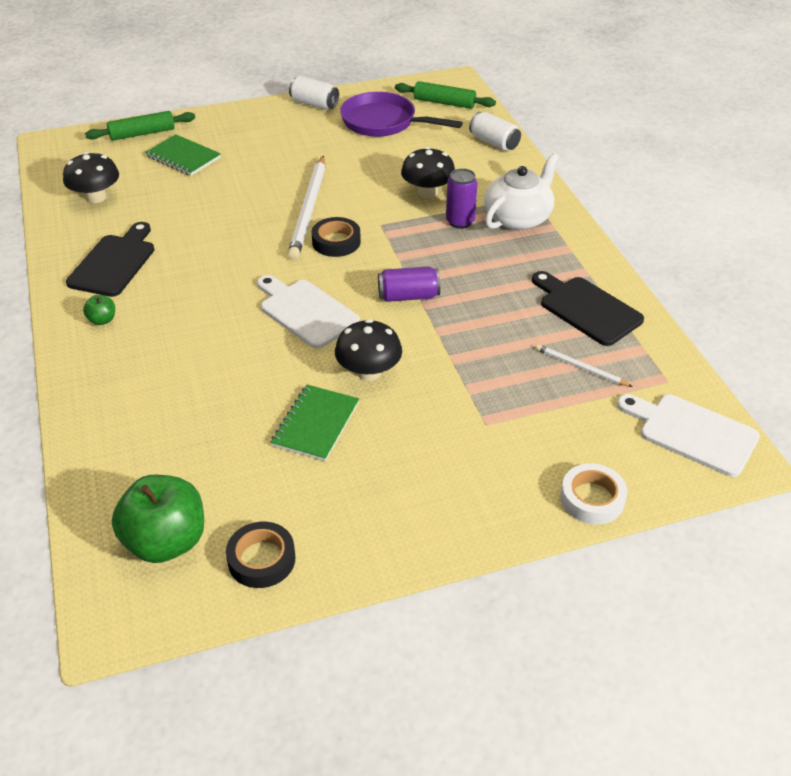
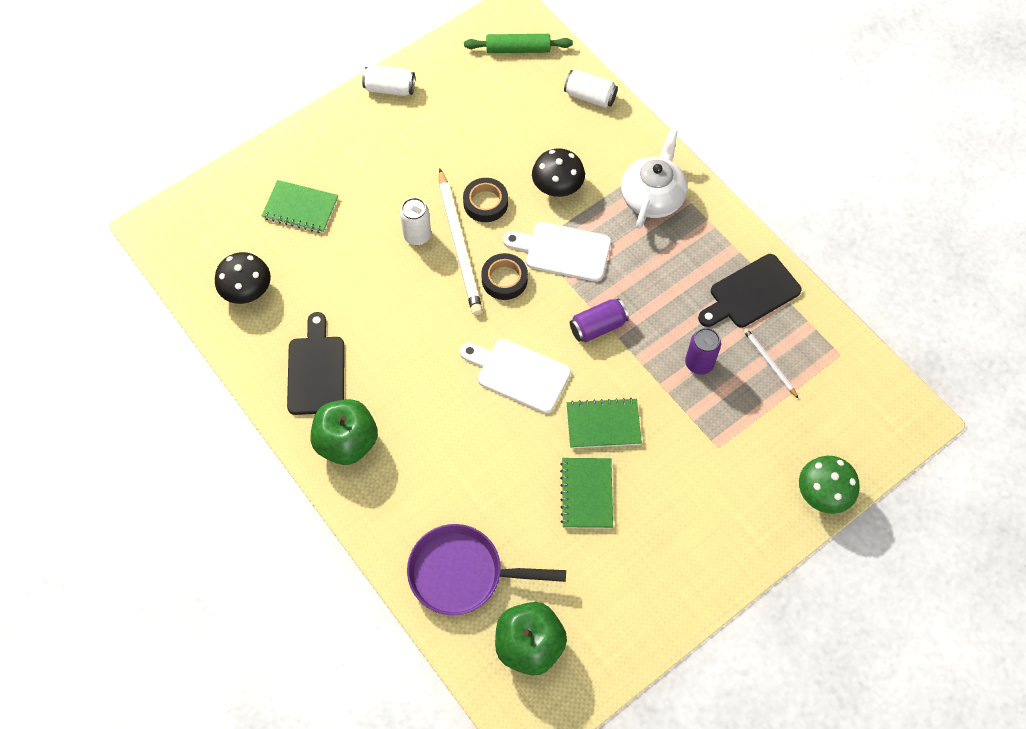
camera: 20 degrees left, 20 degrees up
green apple [83,295,115,325] -> green apple [311,399,378,465], size x2.29
green rolling pin [85,111,195,140] -> none
black tape [226,522,296,588] -> black tape moved to [463,178,508,222]
black mushroom [335,319,402,381] -> green notebook [567,398,642,448]
purple pan [340,92,463,137] -> purple pan moved to [407,524,566,615]
purple can [446,168,478,229] -> purple can moved to [685,328,721,375]
black cutting board [532,271,644,346] -> black cutting board turned 60 degrees counterclockwise [698,254,802,328]
white pencil [536,344,633,387] -> white pencil turned 45 degrees clockwise [743,328,799,399]
white tape [560,463,627,524] -> green mushroom [799,456,860,514]
white cutting board [617,394,760,477] -> white cutting board moved to [503,222,611,282]
none -> white can [400,198,431,246]

